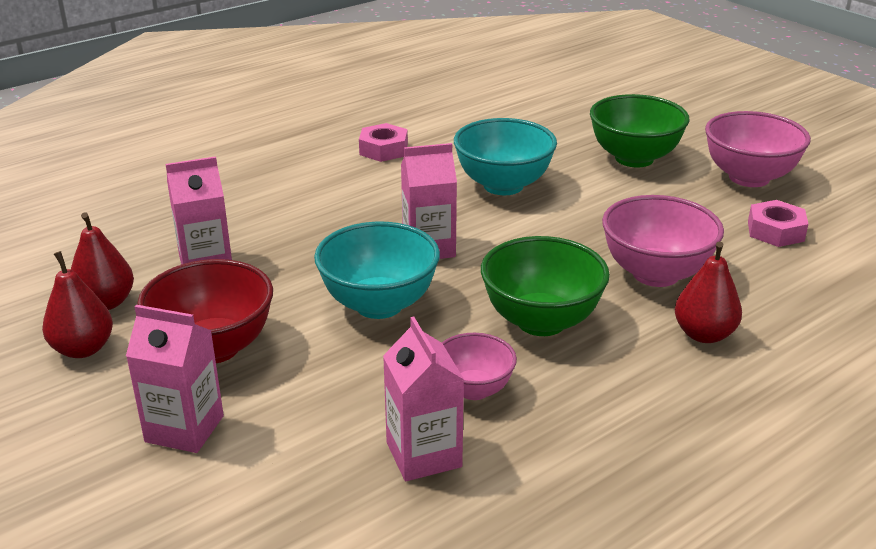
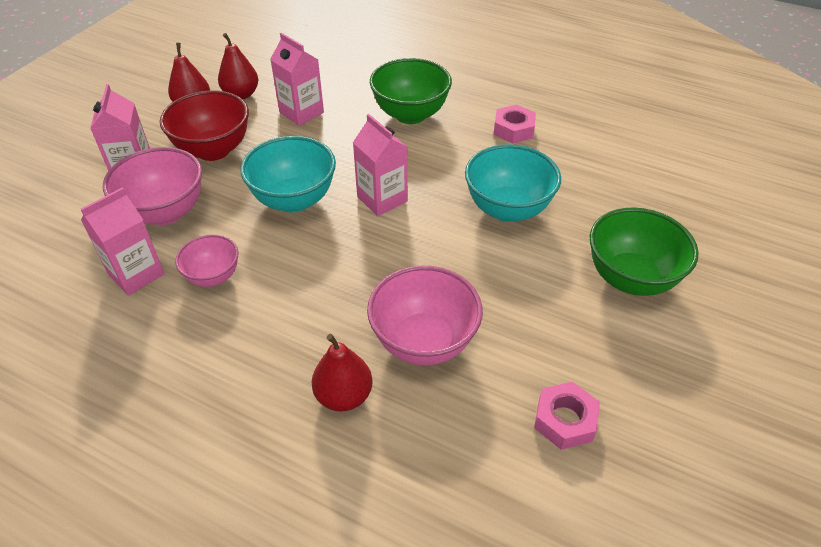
camera: 65 degrees right, 15 degrees up
green bowl [481,236,610,336] -> green bowl moved to [370,58,452,124]
pink bowl [705,111,811,187] -> pink bowl moved to [103,147,202,225]

